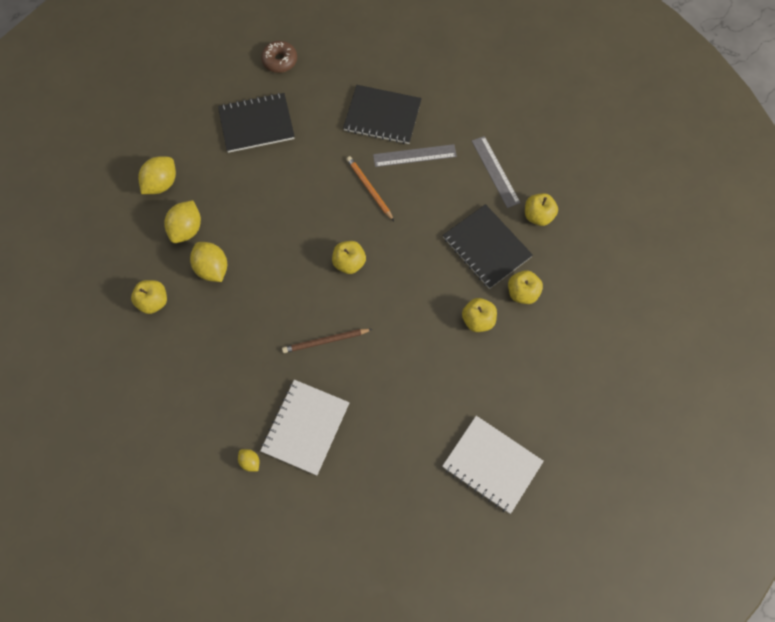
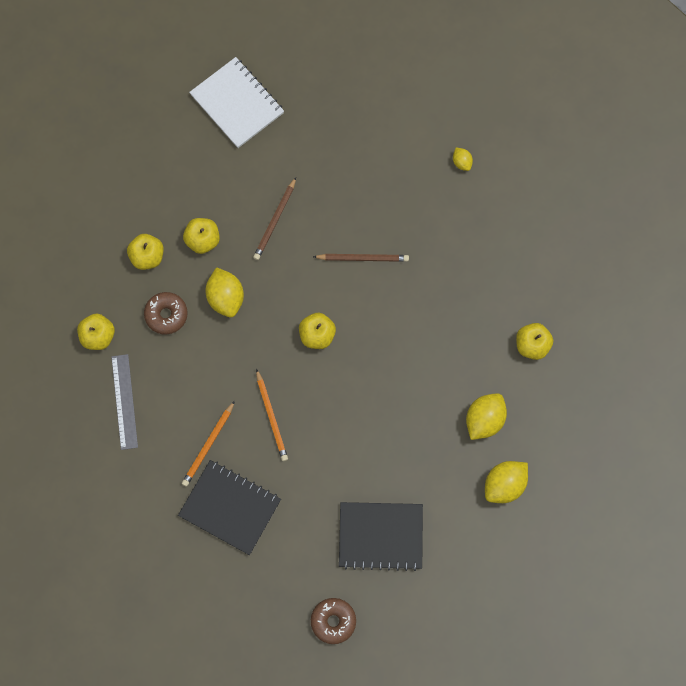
camera: 165 degrees left, 5 degrees up
yellow lemon [190,242,227,282] -> yellow lemon moved to [205,267,244,317]
white notebook [260,380,350,475] -> none
grey ruler [373,144,457,167] -> orange pencil [182,401,235,487]
black notebook [443,204,533,289] -> brown donut [144,292,188,335]
none -> brown pencil [253,177,296,260]

